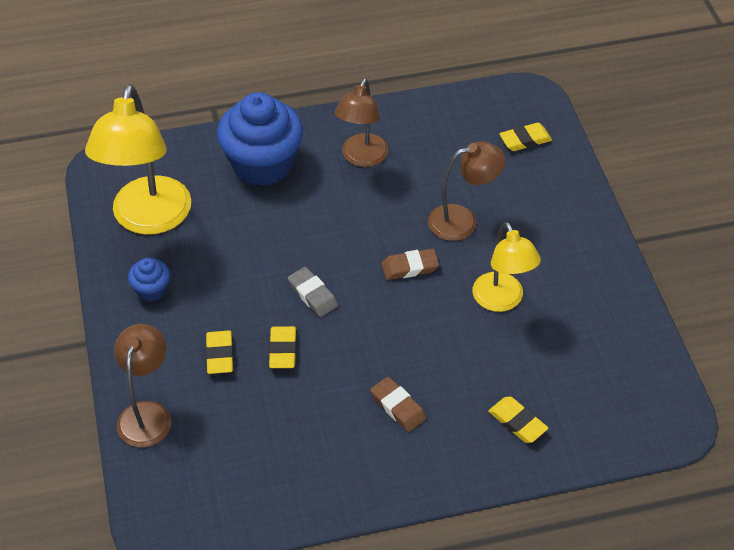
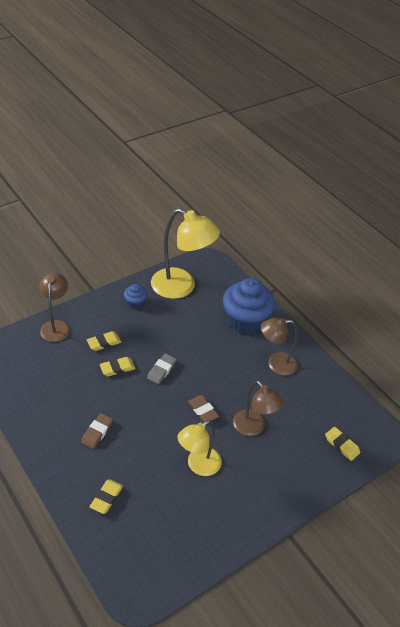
camera: 65 degrees right, 5 degrees down
yellow lamp [85,84,191,235] -> yellow lamp turned 135 degrees counterclockwise [151,208,220,299]
brown lamp [114,324,171,447] -> brown lamp turned 75 degrees counterclockwise [39,273,70,342]

